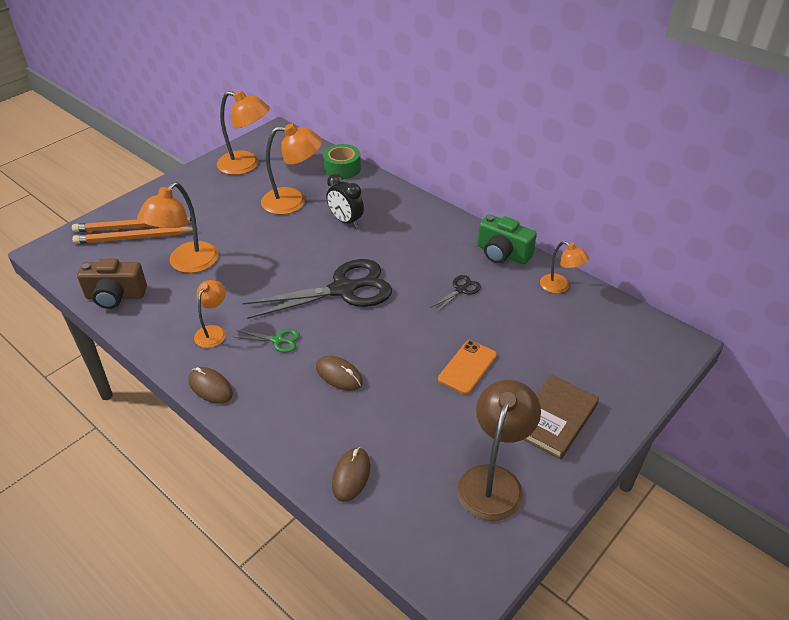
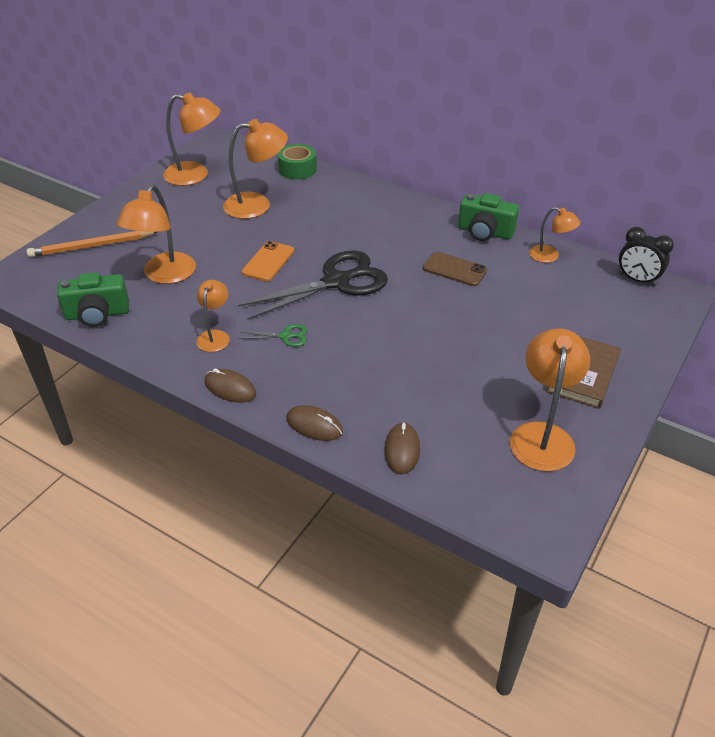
camera: 10 degrees left, 0 degrees up
orange pencil [72,227,193,244] -> none
brown camera [77,259,147,309] -> green camera [57,272,129,327]
brown mouse [316,356,363,391] -> brown mouse moved to [286,405,343,441]
black clock [326,174,364,228] -> black clock moved to [619,227,674,286]
black scissors [430,275,481,313] -> brown phone [423,252,487,286]
orange phone [438,340,497,394] -> orange phone moved to [242,241,294,282]
brown lamp [457,380,541,521] -> orange lamp [510,329,590,471]

